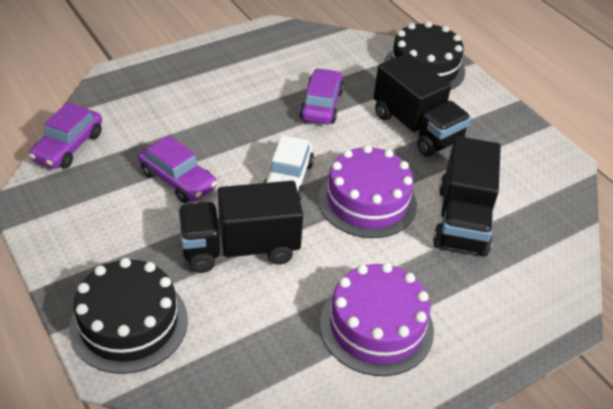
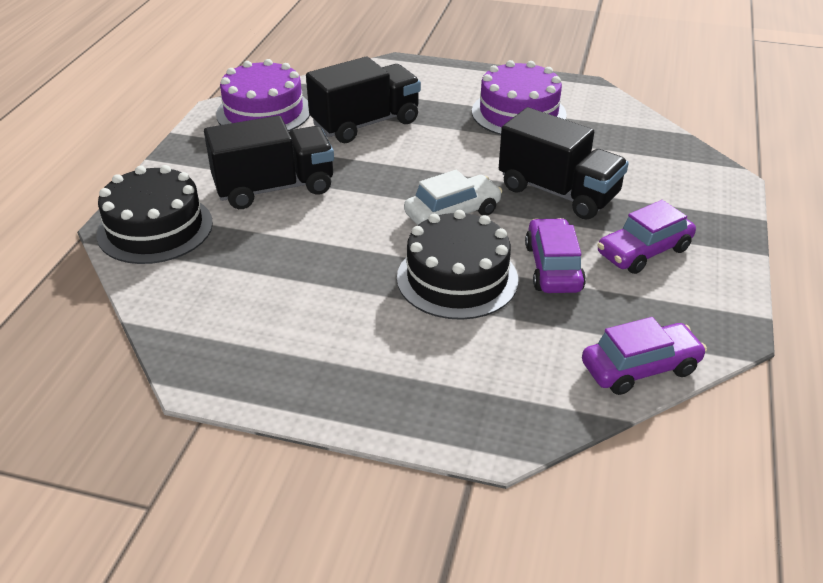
camera: 130 degrees left, 5 degrees down
black cake [69,258,188,374] -> black cake moved to [397,210,518,320]
purple car [299,68,344,124] -> purple car moved to [597,200,696,274]
purple cake [318,145,417,238] -> purple cake moved to [216,59,310,132]
black truck [373,53,471,157] -> black truck turned 60 degrees clockwise [204,116,334,209]

